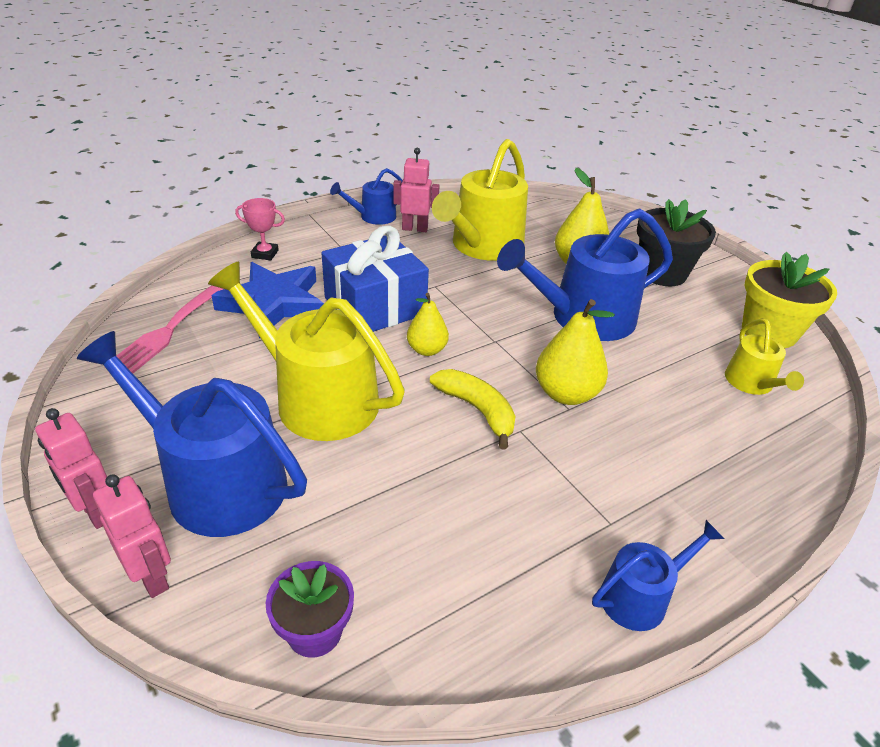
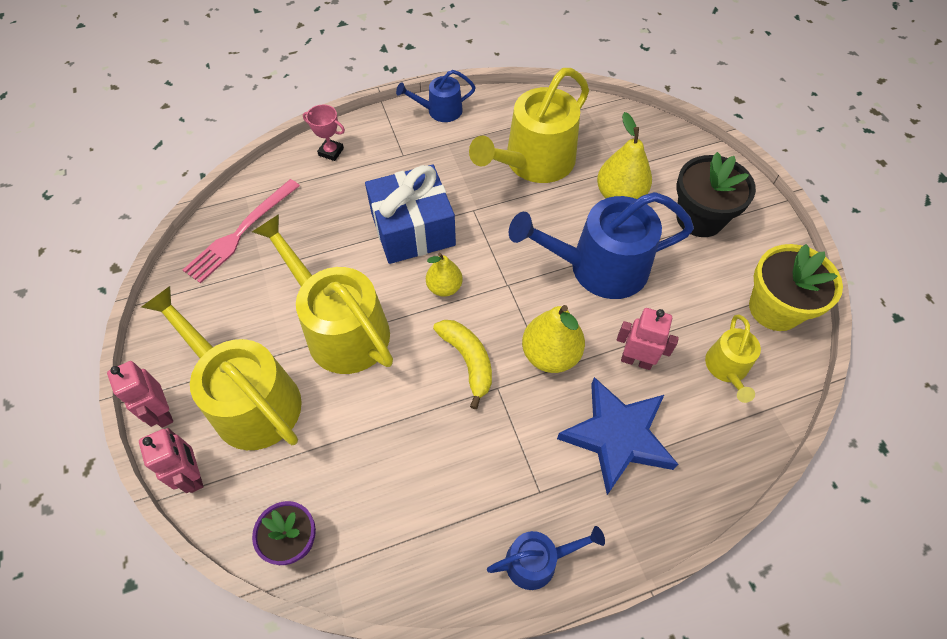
camera: 15 degrees right, 20 degrees up
blue watering can [77,331,307,537] -> yellow watering can [141,286,302,450]
blue star [211,262,324,338] -> blue star moved to [557,377,678,495]
pink robot [393,148,440,232] -> pink robot moved to [617,308,679,370]

